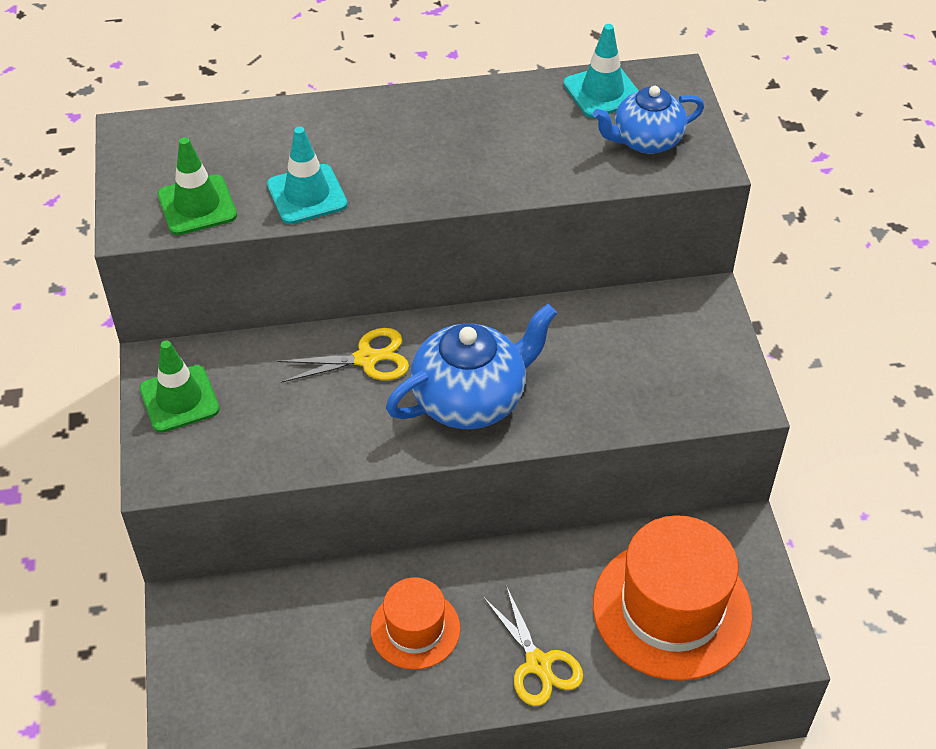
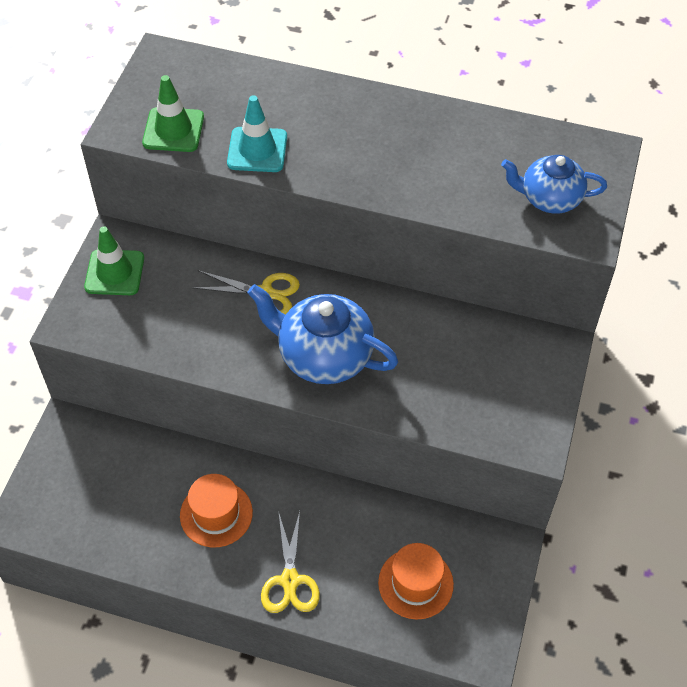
camera: 25 degrees right, 5 degrees up
blue teapot [386,304,557,429] -> blue teapot turned 150 degrees counterclockwise [247,284,398,384]
turquoise traffic cone [563,24,639,118] -> none
orange hat [593,515,752,681] -> orange hat [378,543,454,619], size x0.56

